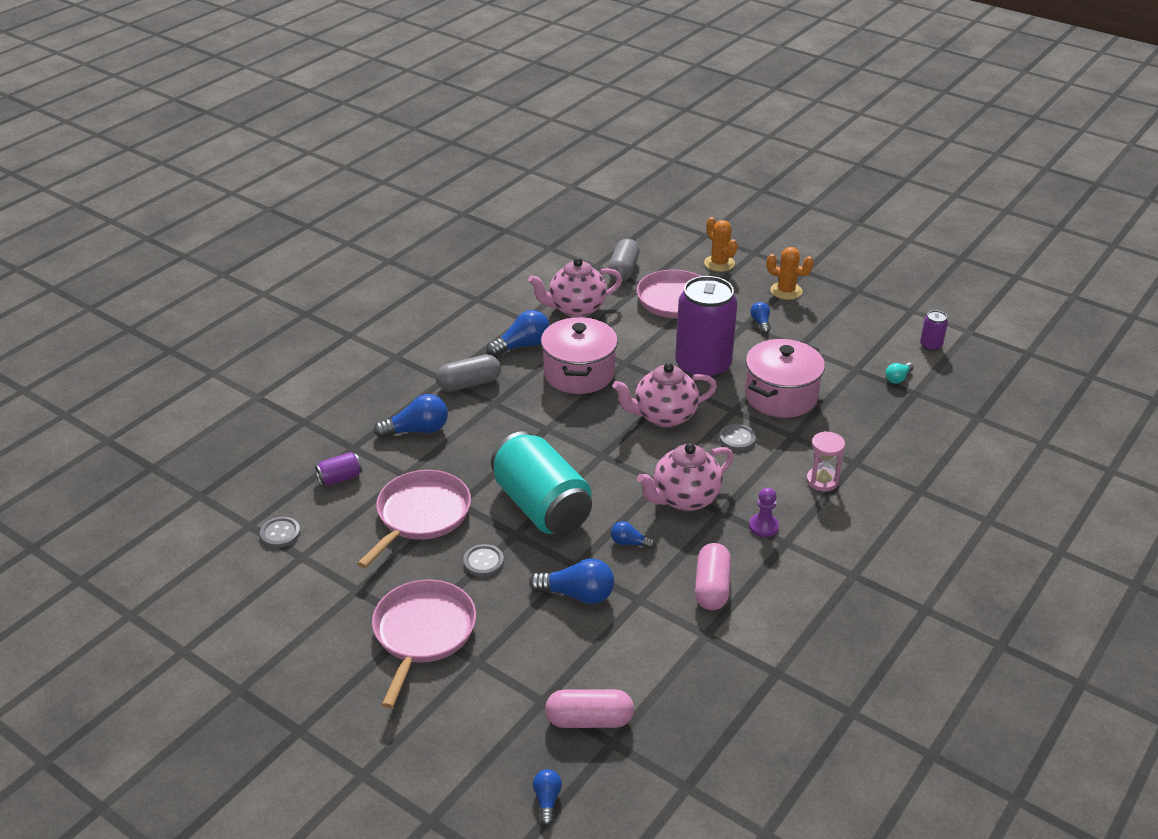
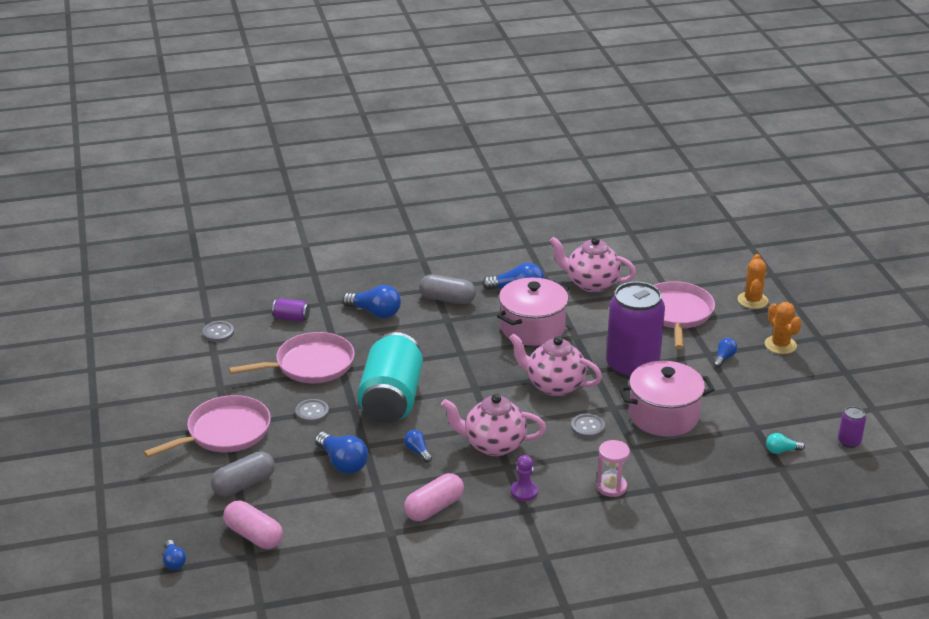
camera: 40 degrees right, 5 degrees down
blue light bulb [533,769,562,826] -> blue light bulb turned 120 degrees clockwise [163,540,186,570]
grey capsule [608,239,640,282] -> grey capsule moved to [211,451,275,496]

